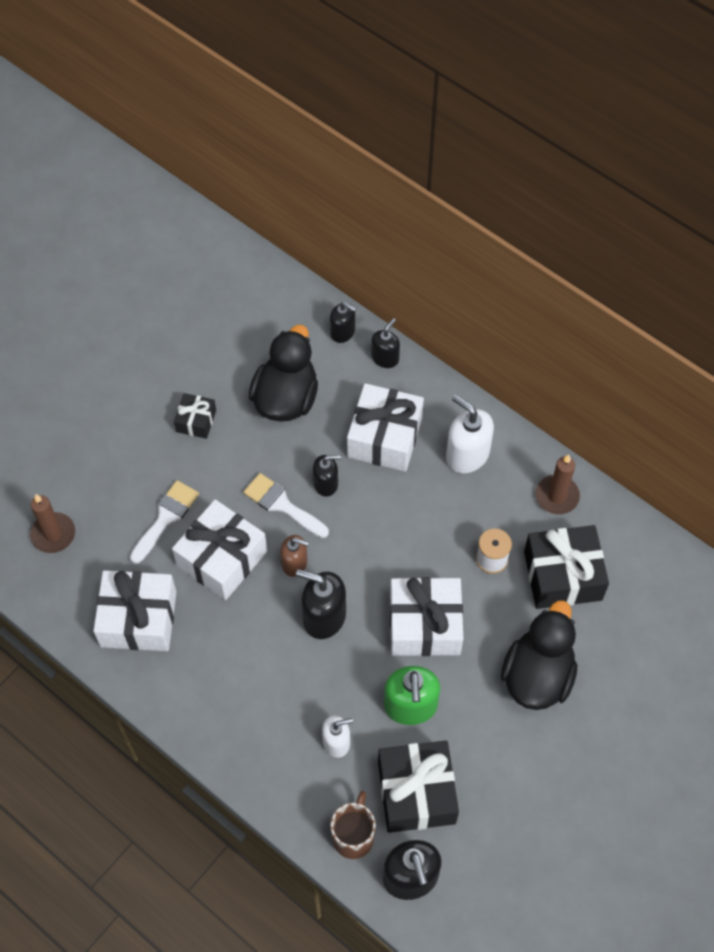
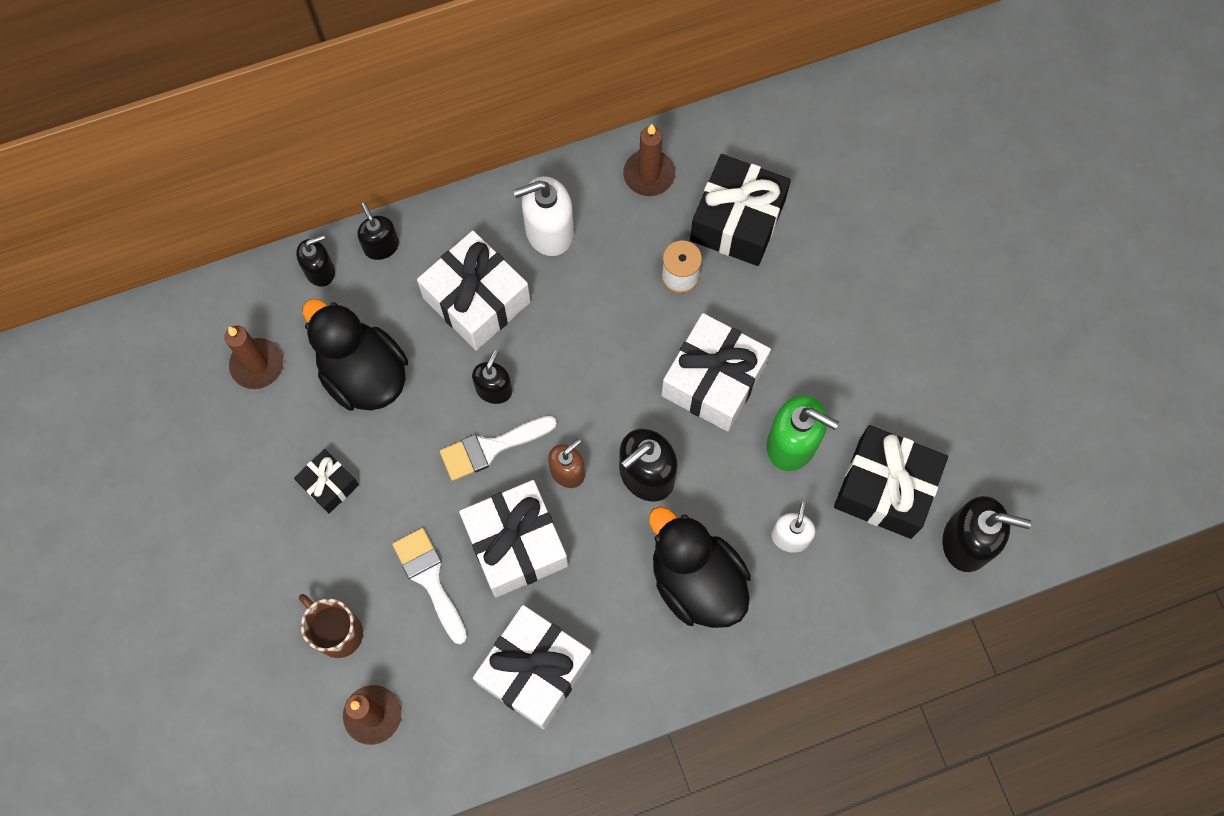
camera: 60 degrees left, 10 degrees up
brown mug [330,791,376,859] -> brown mug moved to [299,594,363,658]
black duck [501,600,577,710] -> black duck moved to [649,506,751,628]
none -> brown candle [224,325,283,389]

